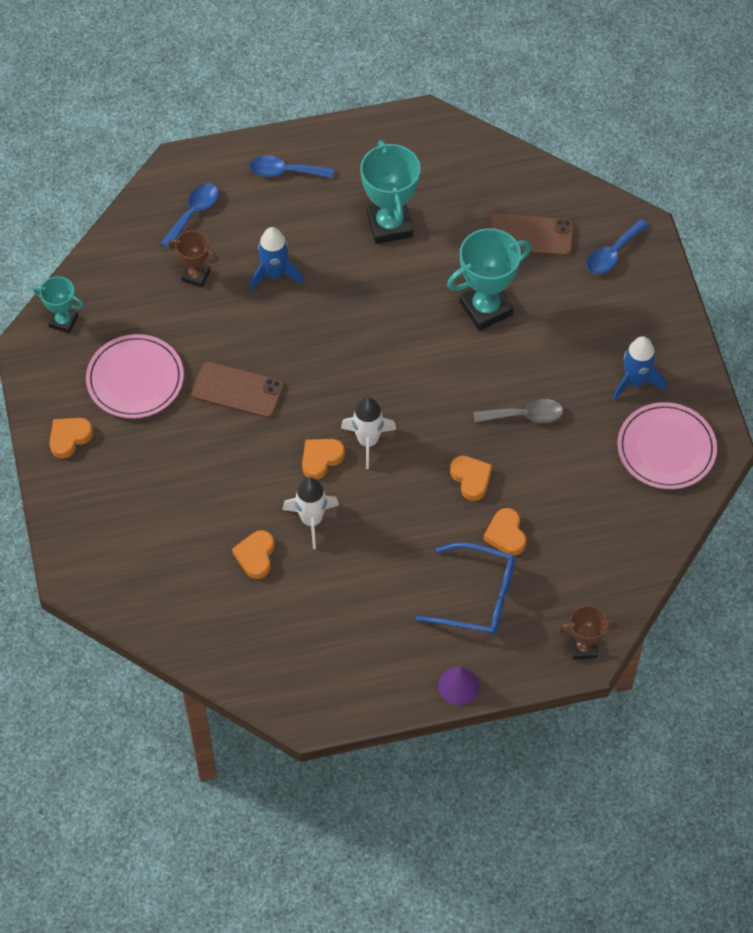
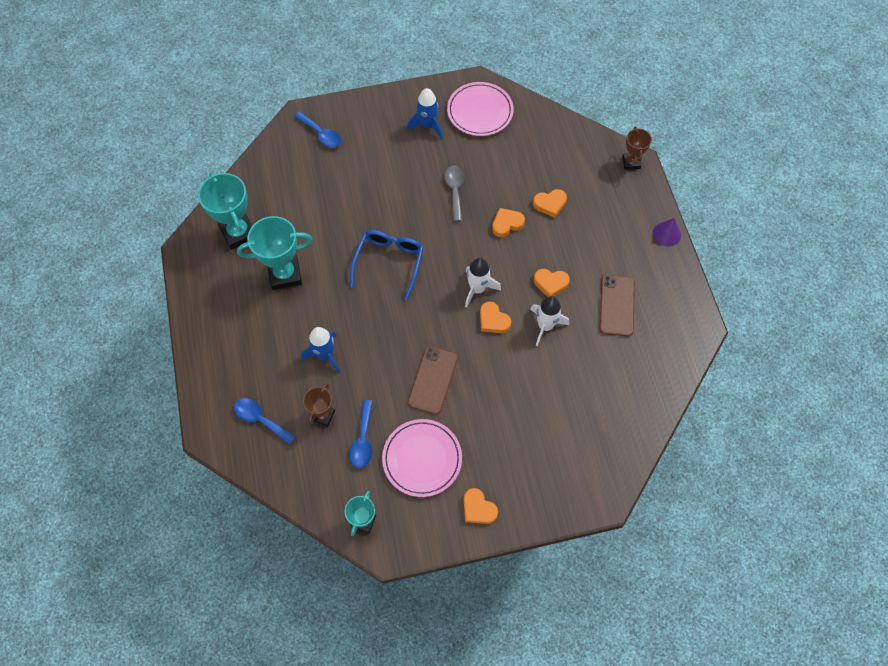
camera: 90 degrees left, 5 degrees up
orange heart [232,530,274,579] -> orange heart moved to [534,269,570,297]
blue spoon [250,155,334,178] -> blue spoon moved to [349,400,373,468]
blue glasses [416,543,515,635] -> blue glasses moved to [350,230,424,301]
turquoise trophy [447,228,531,331] -> turquoise trophy moved to [198,172,252,250]
brown phone [490,213,574,256] -> brown phone moved to [600,275,635,336]

